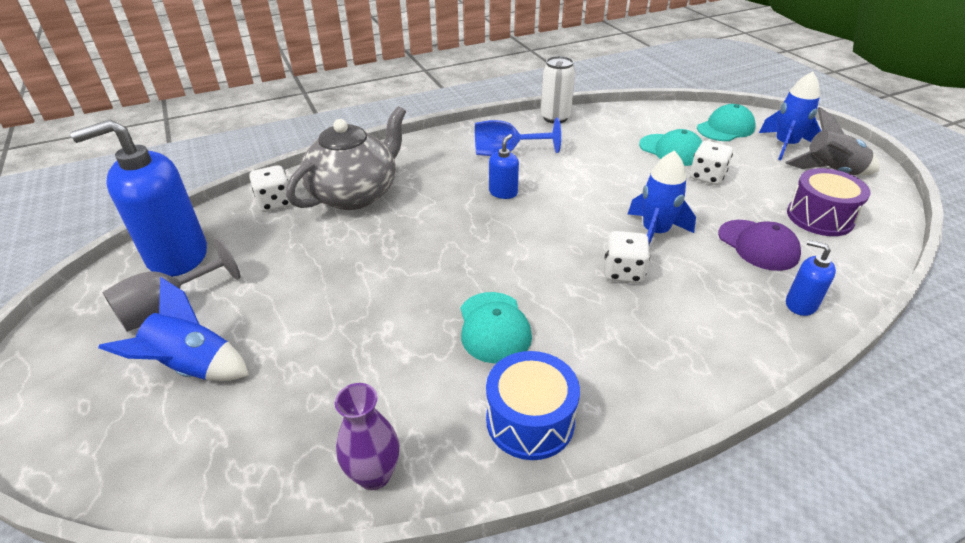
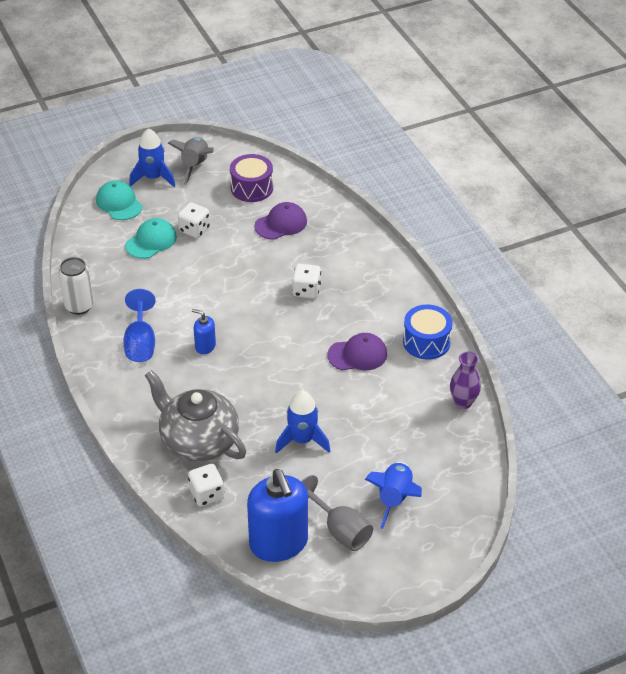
camera: 90 degrees left, 5 degrees up
turquoise cap [460,292,532,364] -> purple cap [327,333,387,370]
blue rocket [628,150,696,245] -> blue rocket moved to [275,391,330,454]
blue soap dispenser [786,240,836,316] -> none

